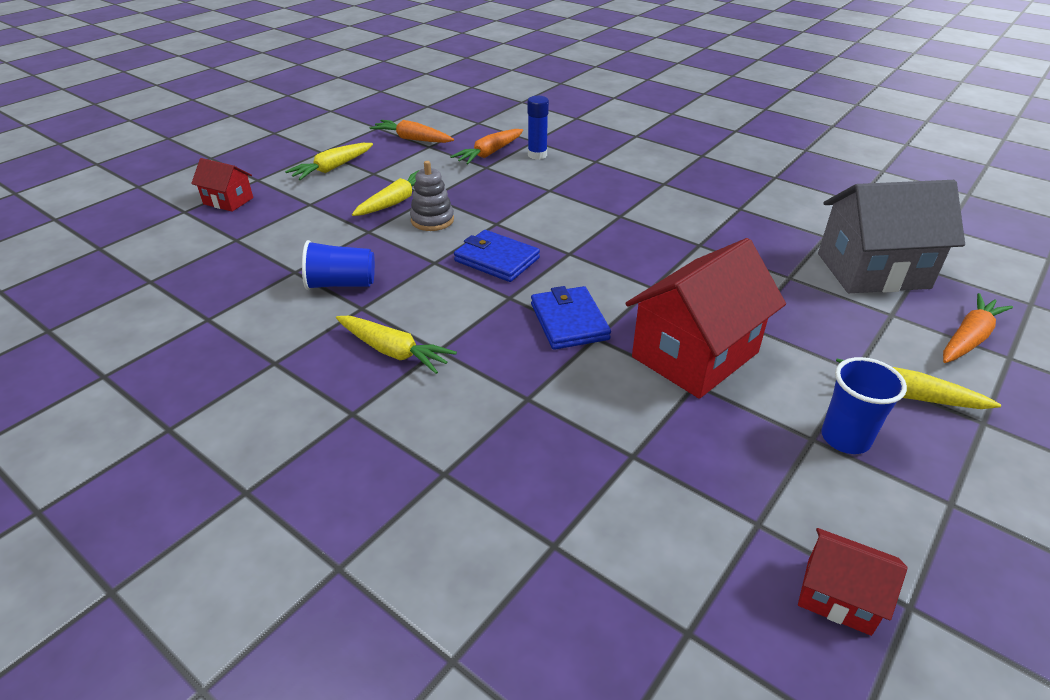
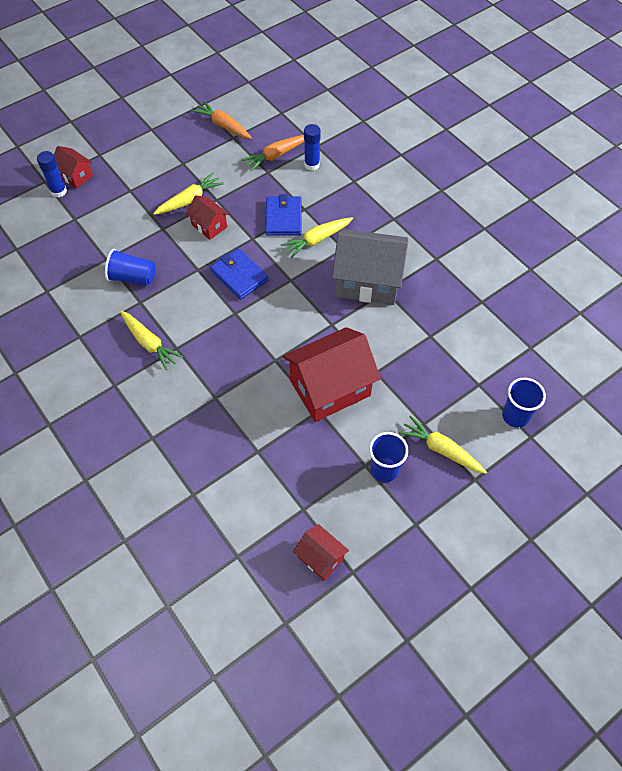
camera: 15 degrees right, 20 degrees up
yellow carrot [285,143,373,180] -> yellow carrot moved to [281,217,353,259]
grey stacking toy [410,161,454,231] -> red house [186,195,229,240]
blue wallet [531,286,611,350] -> blue wallet moved to [265,194,301,236]
grey house [818,180,965,293] -> grey house moved to [332,229,408,305]
orange carrot [943,293,1013,363] -> blue cup [502,378,546,428]
none -> blue glue stick [37,151,67,197]

